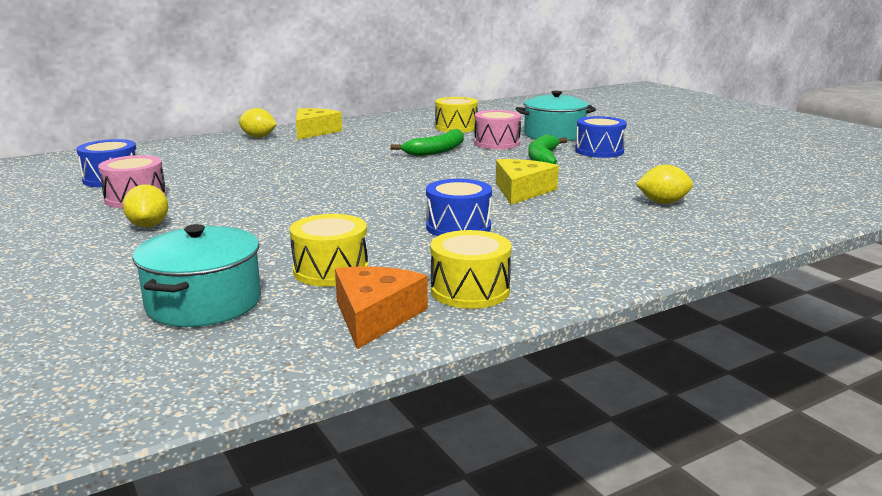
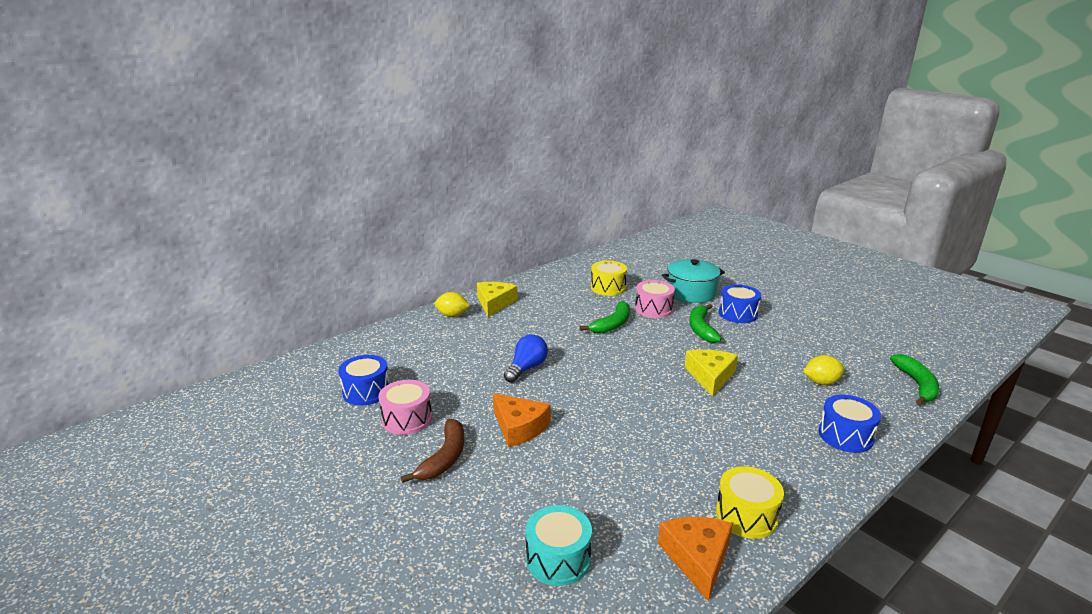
camera: 10 degrees left, 5 degrees up
yellow lemon [123,184,168,227] -> brown banana [401,419,464,483]
turquoise pot [133,224,261,327] -> turquoise drum [526,505,592,586]
yellow drum [290,214,368,286] -> none
blue drum [426,179,492,236] -> blue drum moved to [819,395,881,453]
none -> orange cheese [493,393,551,448]
none -> blue light bulb [504,334,548,383]
none -> green banana [890,354,939,405]

